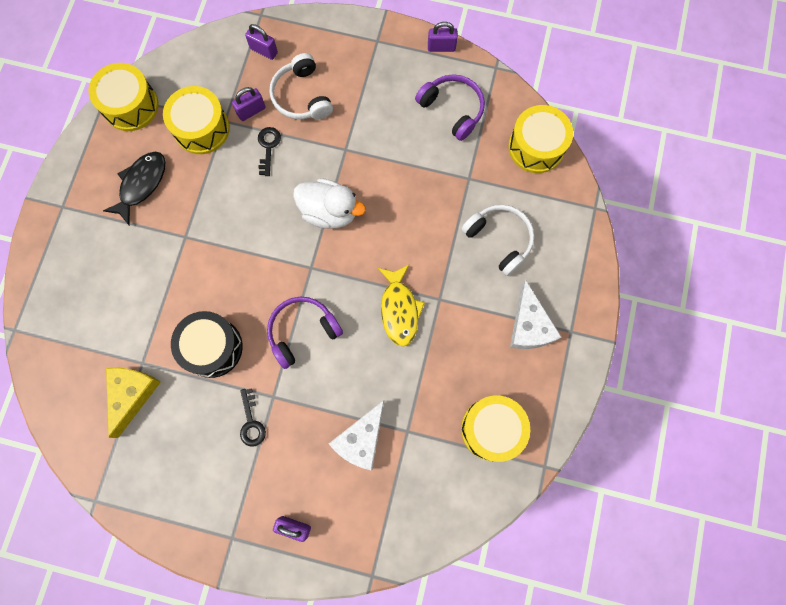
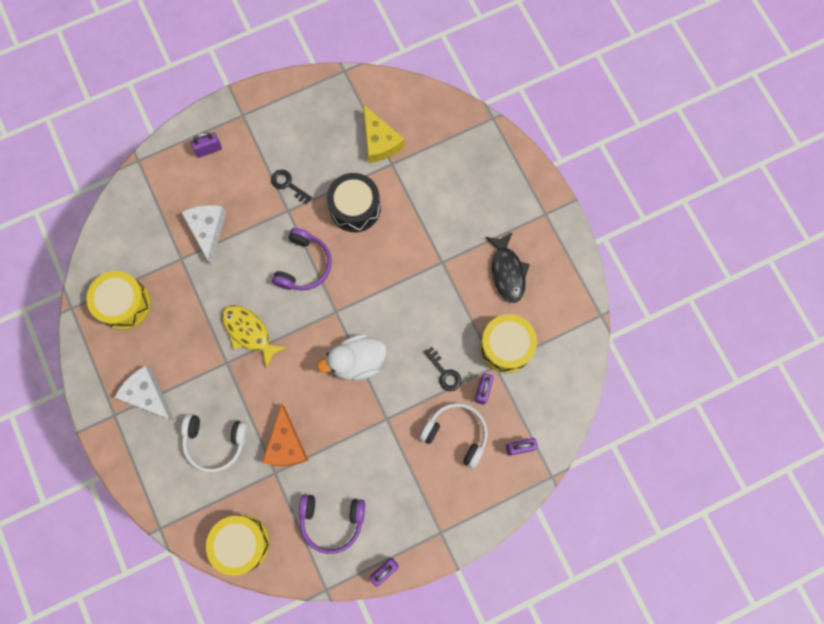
camera: 140 degrees right, 0 degrees up
yellow drum [89,63,159,131] -> none
none -> orange cheese [262,404,308,466]

